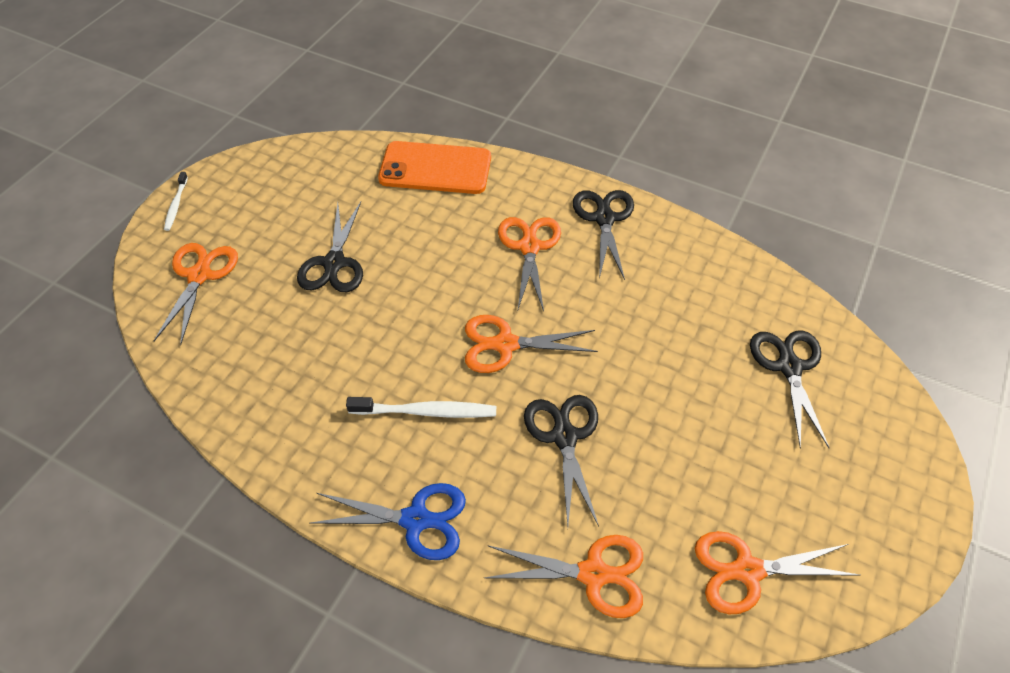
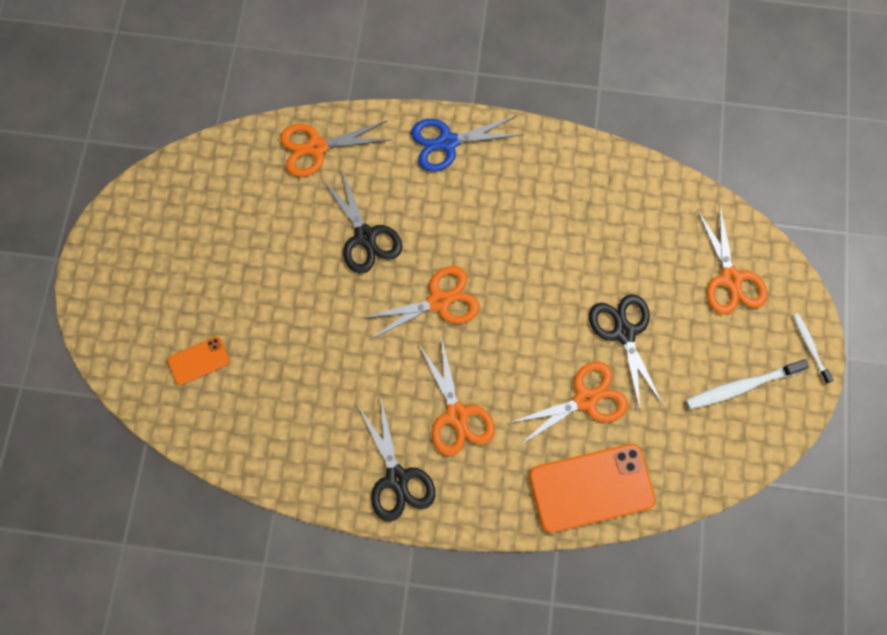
camera: 160 degrees right, 20 degrees up
white toothbrush [346,397,496,418] -> white toothbrush moved to [686,359,809,409]
orange scissors [695,531,859,614] -> orange scissors moved to [509,361,628,445]
black scissors [750,330,829,448] -> orange phone [168,336,230,385]

